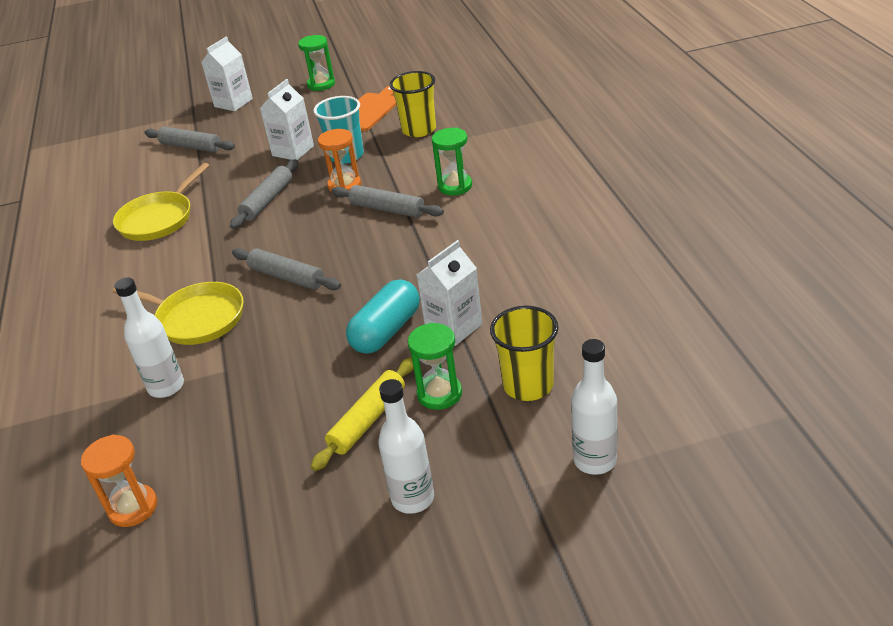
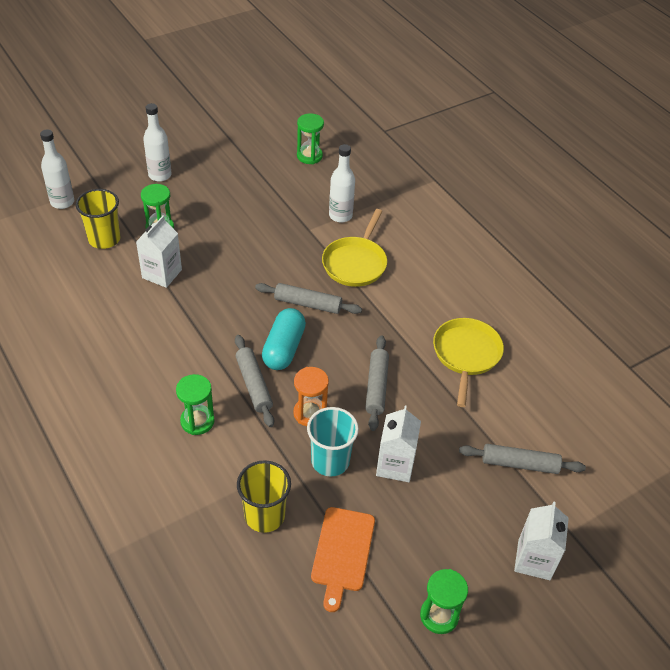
camera: 155 degrees right, 10 degrees up
orange hourglass [81,434,157,527] -> green hourglass [297,113,324,164]
yellow pan [113,282,244,345] -> yellow pan turned 75 degrees counterclockwise [322,209,387,287]
yellow rolling pin [311,357,414,471] -> none
grey rolling pin [331,185,444,218] -> grey rolling pin turned 60 degrees clockwise [235,335,274,427]
turquoise capsule [346,279,420,354] -> turquoise capsule moved to [262,308,306,370]

